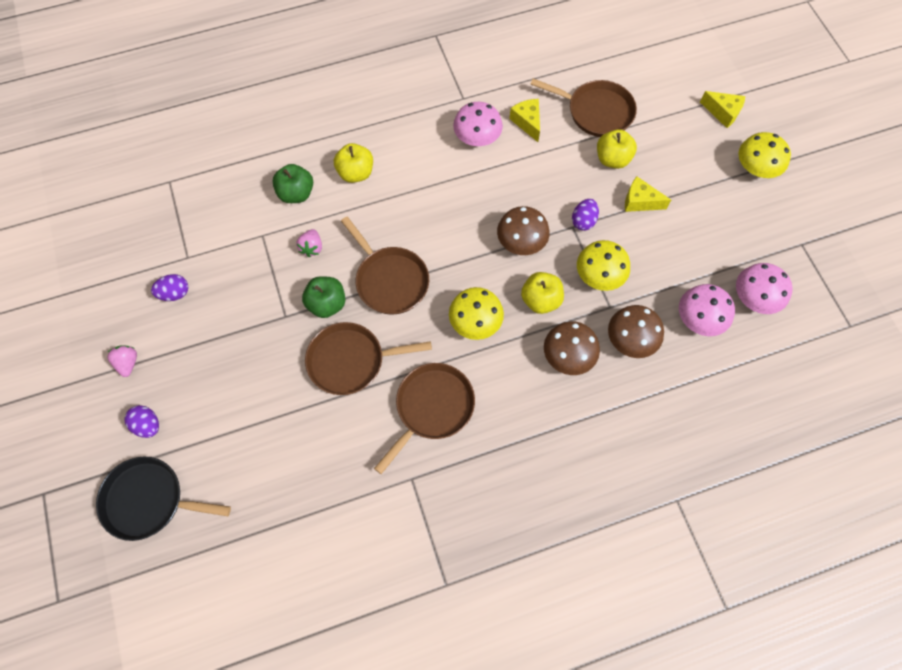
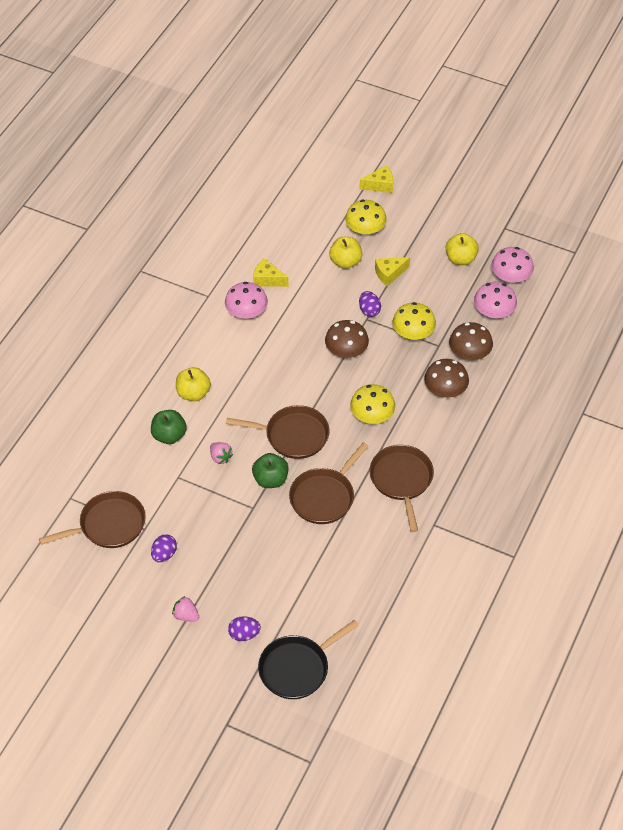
camera: 45 degrees left, 15 degrees down
yellow apple [521,272,564,314] -> yellow apple moved to [446,233,479,265]
brown pan [530,78,637,137] -> brown pan moved to [39,491,146,548]
yellow mushroom [738,132,791,178] -> yellow mushroom moved to [345,200,387,236]

